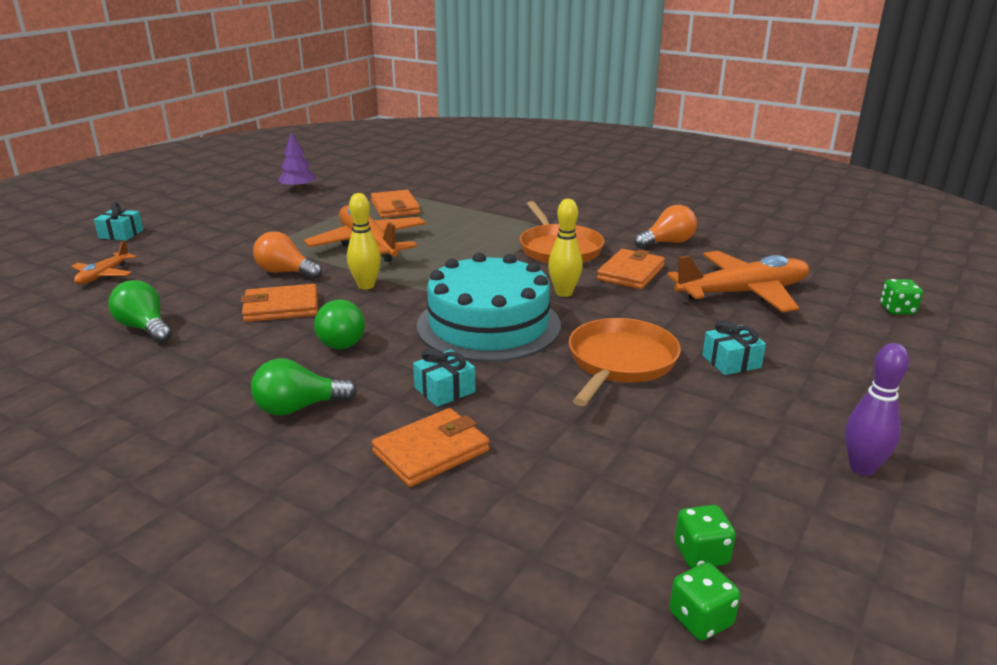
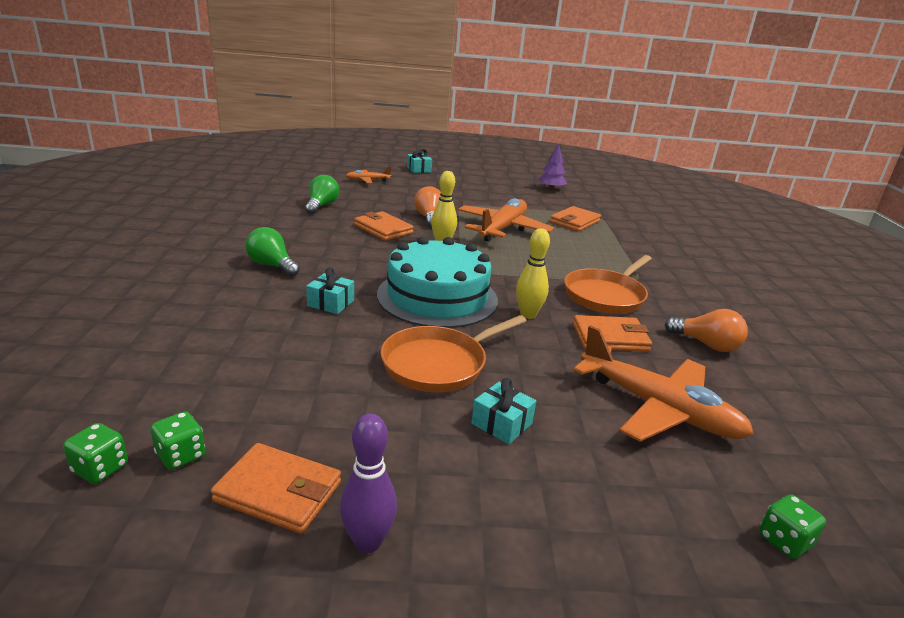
camera: 55 degrees right, 0 degrees up
green light bulb [314,300,365,349] -> none
orange wallet [372,408,489,487] -> orange wallet moved to [211,443,341,534]
orange pan [569,318,681,406] -> orange pan turned 150 degrees clockwise [381,315,527,392]

